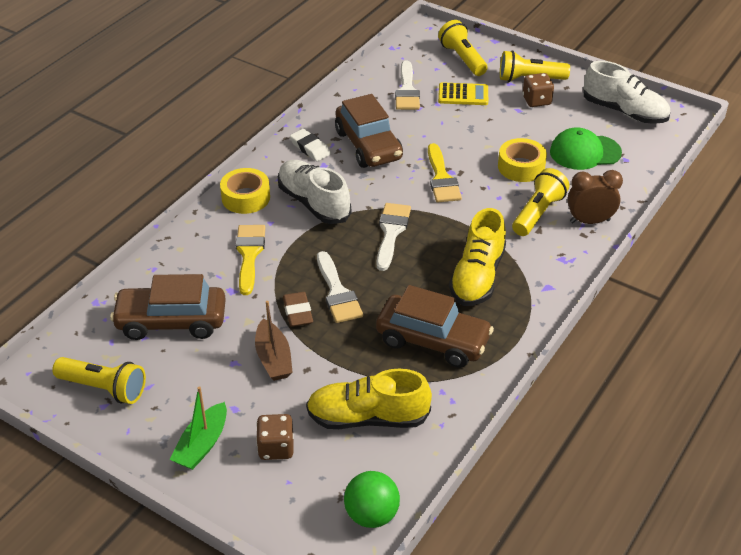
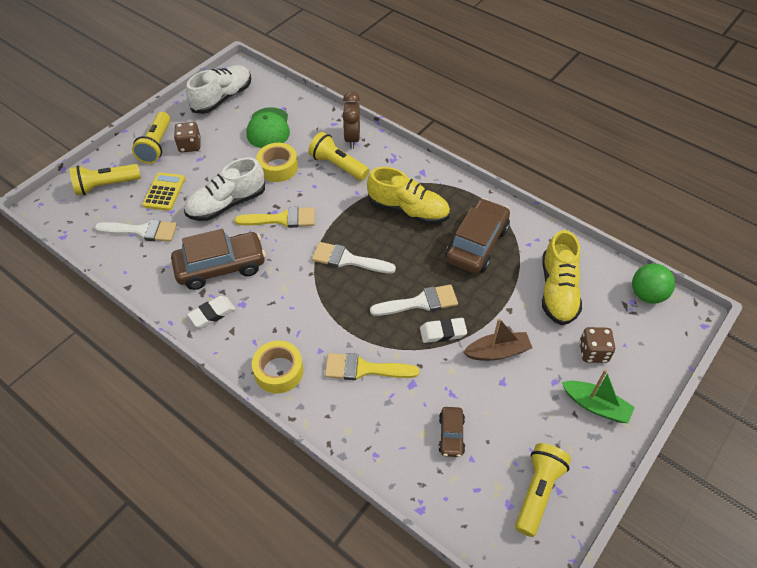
camera: 85 degrees left, 10 degrees up
brown car [110,274,226,340] -> brown car [438,407,465,457], size x0.49
white shoe [278,160,351,224] -> white shoe moved to [184,158,265,221]
brown eraser [283,292,313,327] -> white eraser [420,318,467,343]

